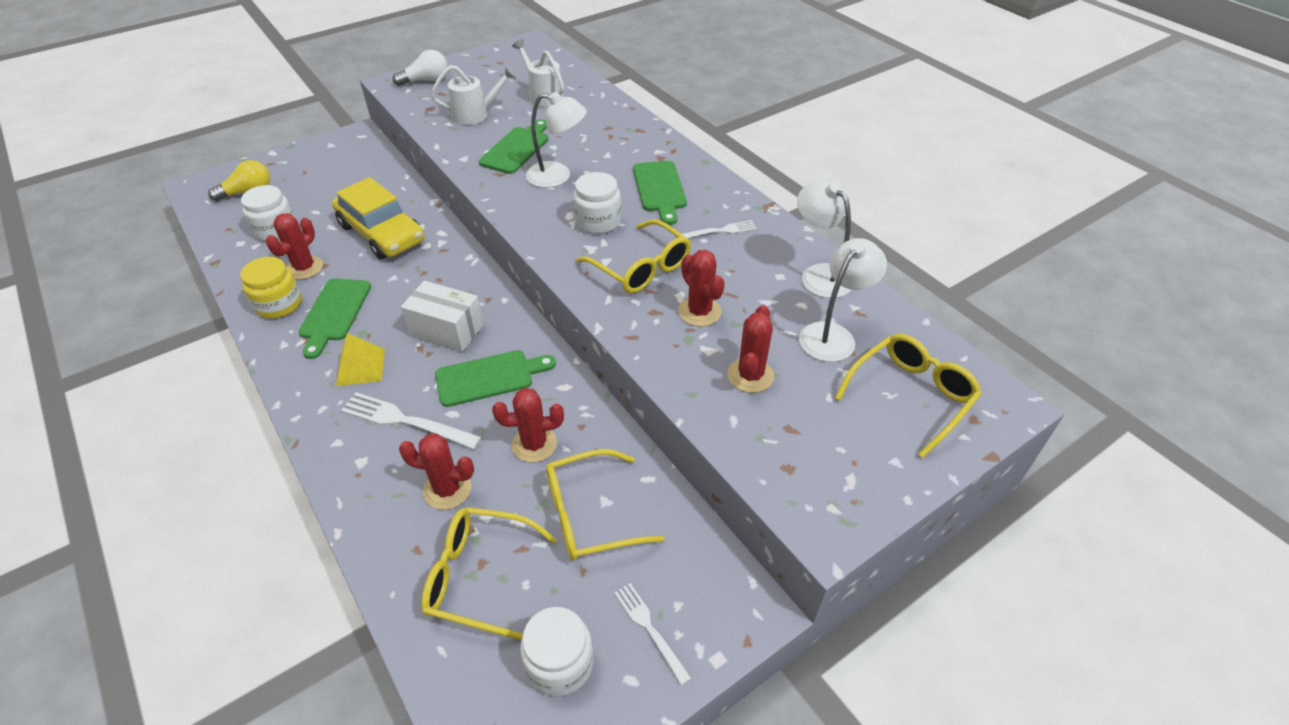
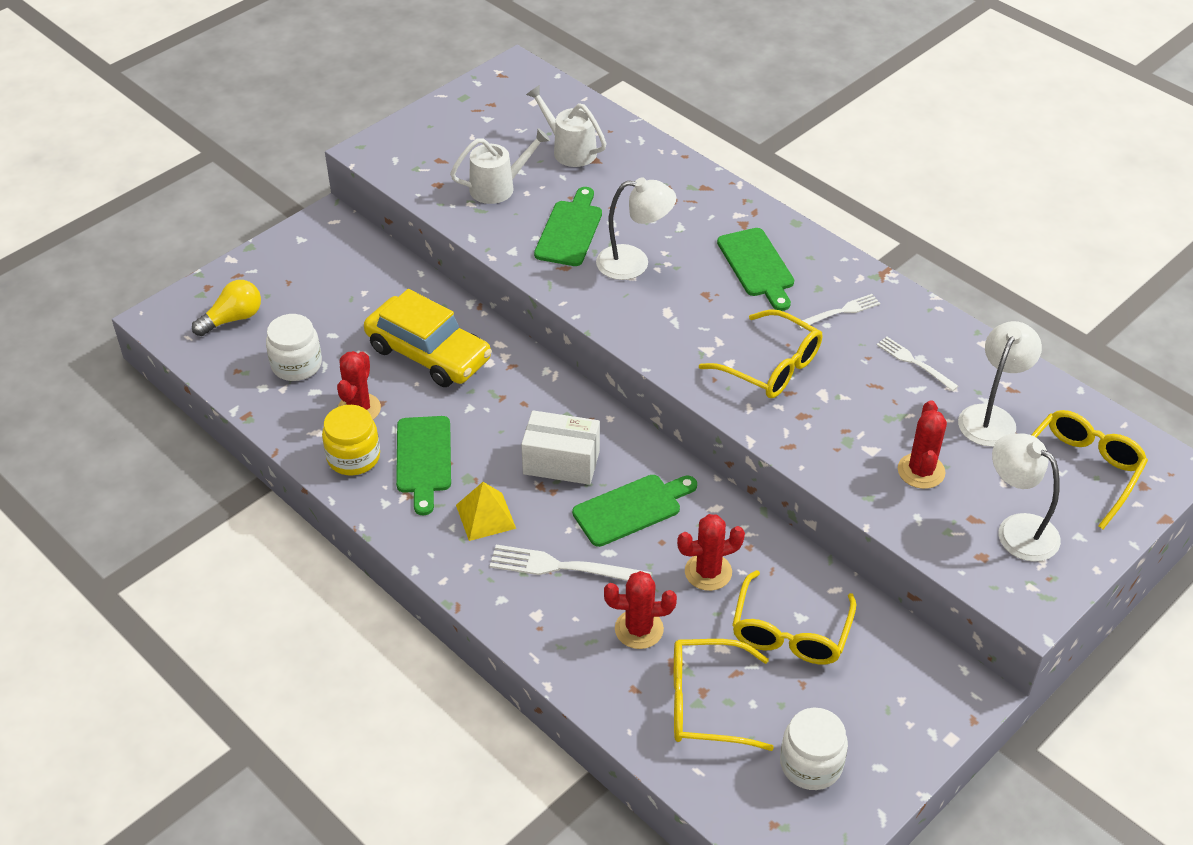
camera: 10 degrees left, 0 degrees up
white light bulb [393,50,447,86] -> none
yellow glasses [546,449,665,561] -> yellow glasses turned 45 degrees counterclockwise [732,570,856,664]
white jar [573,172,621,234] -> none
white fork [614,583,691,685] -> white fork moved to [877,337,958,391]
red cactus [678,250,725,327] -> none
white lamp [797,181,851,298] -> white lamp moved to [992,434,1061,562]

